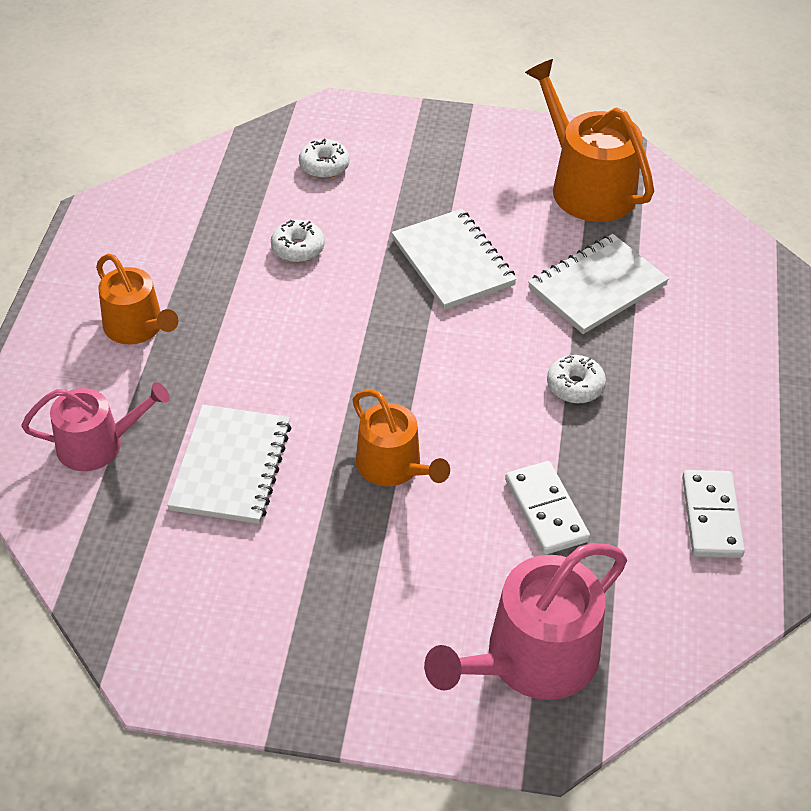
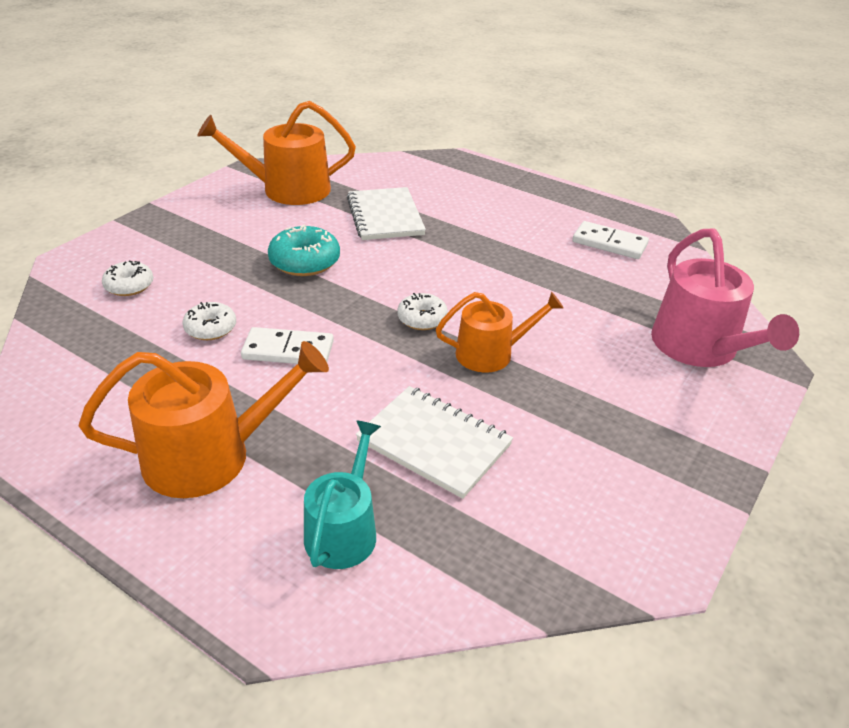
camera: 65 degrees left, 10 degrees down
pink watering can [21,382,170,471] -> turquoise watering can [304,420,381,569]
orange watering can [96,254,178,344] -> orange watering can [79,341,329,498], size x1.56
white notebook [391,209,517,310] -> turquoise donut [268,225,340,276]
white domino [505,461,590,555] -> white domino moved to [241,327,334,364]
white donut [547,355,606,403] -> white donut moved to [397,293,448,330]

